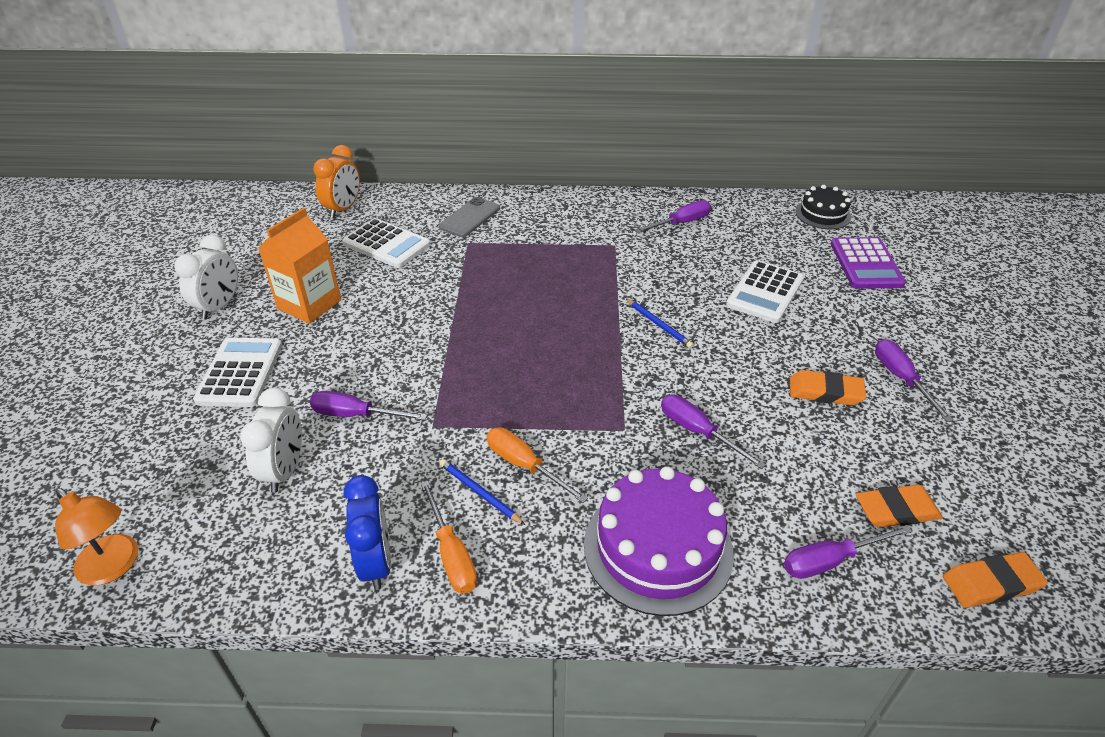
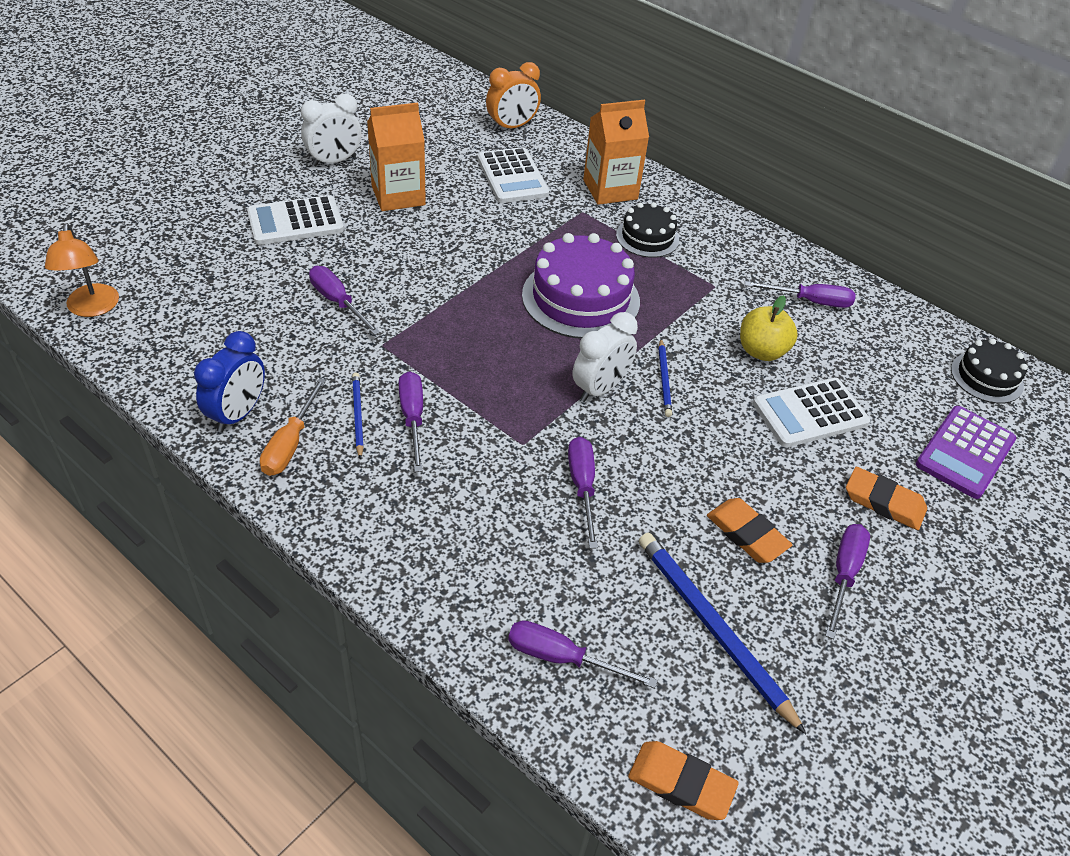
camera: 35 degrees right, 5 degrees up
white calculator [193,337,282,407] -> white calculator turned 150 degrees counterclockwise [247,195,344,245]
white clock [240,388,302,493] -> white clock moved to [572,312,638,402]
grey phone [439,197,500,237] -> orange carton [583,100,649,205]
orange screwdriver [487,428,588,503] -> purple screwdriver [399,371,423,472]
purple cake [584,466,734,616] -> purple cake moved to [522,233,640,339]
orange eraser [856,485,943,528] -> orange eraser moved to [846,467,927,530]
none -> black cake [616,202,679,258]
none -> blue pencil [639,533,806,734]
none -> yellow apple [740,295,798,361]

